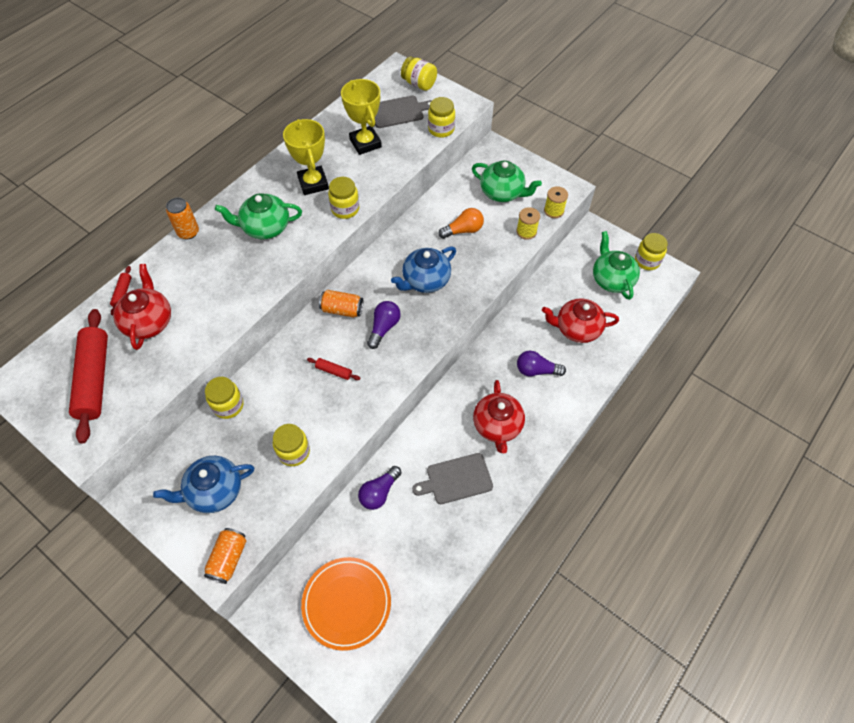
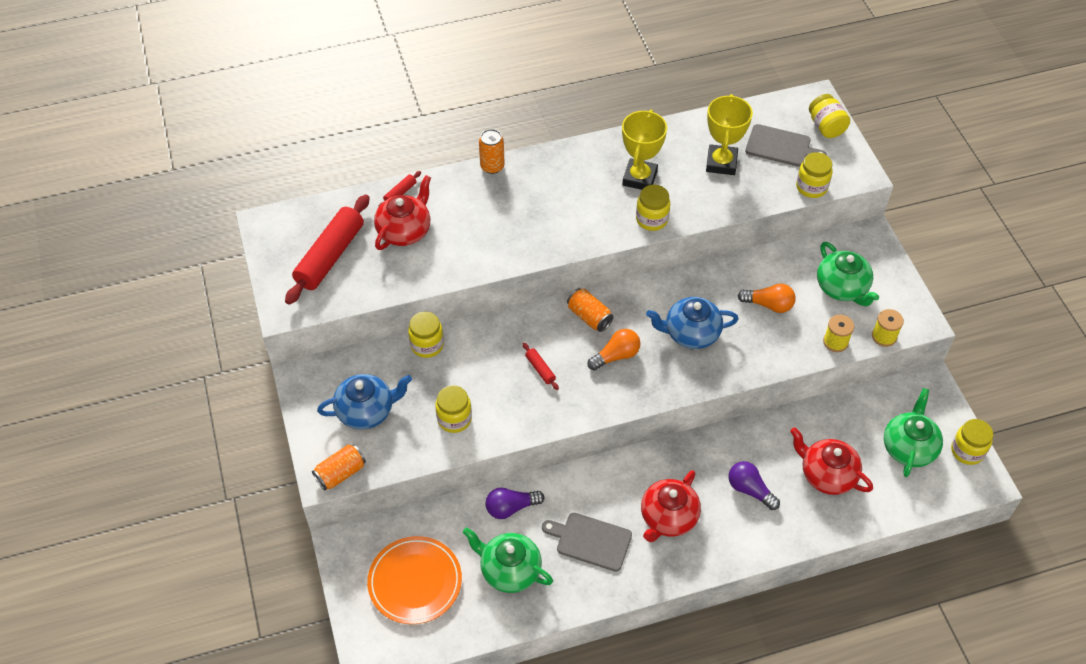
camera: 35 degrees right, 5 degrees down
blue teapot [153,456,254,513] -> blue teapot turned 150 degrees clockwise [317,374,412,430]
green teapot [215,193,302,239] -> green teapot moved to [463,527,553,593]
purple light bulb [367,301,401,349] -> orange light bulb [588,329,640,371]

